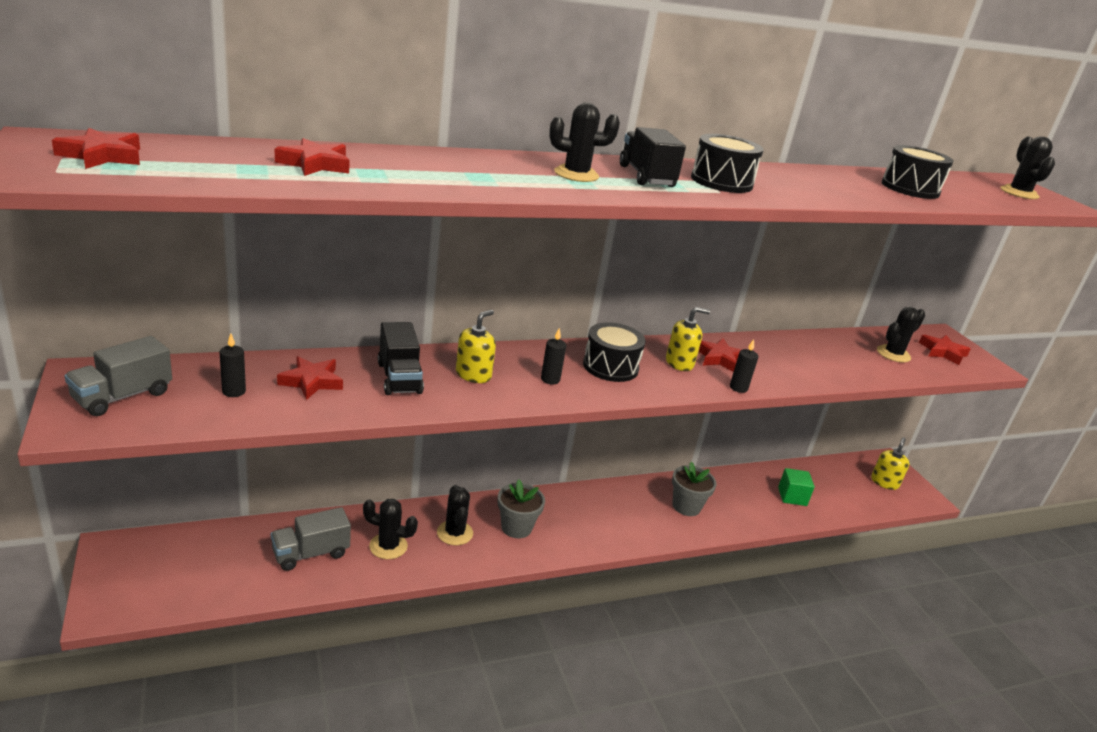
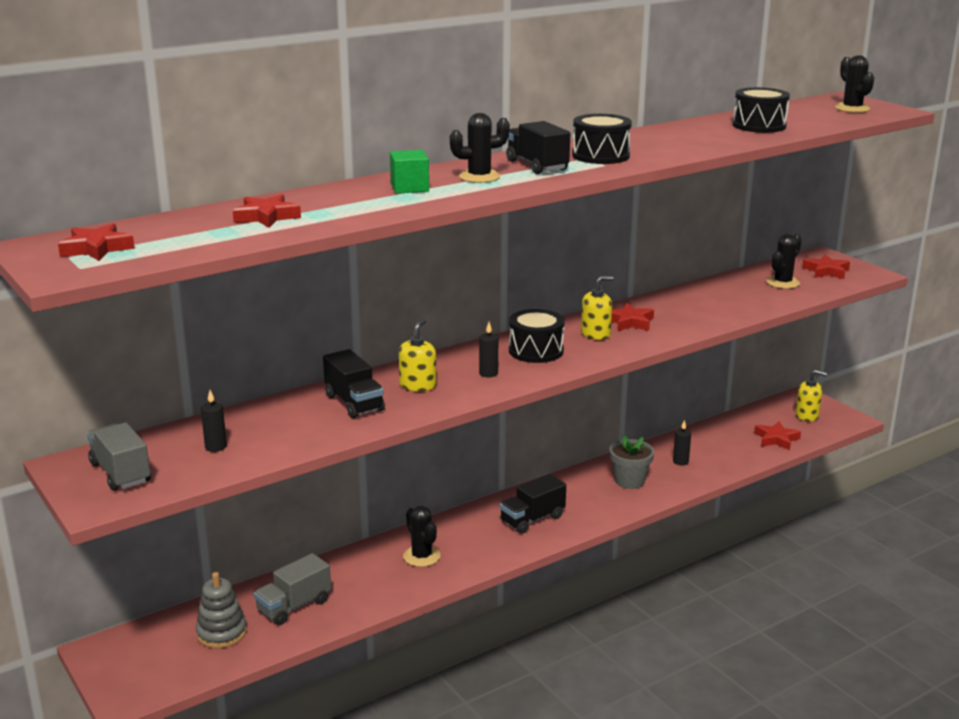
camera: 10 degrees left, 5 degrees down
grey truck [64,336,172,416] -> grey truck turned 120 degrees clockwise [87,423,151,491]
red star [277,356,343,400] -> red star moved to [754,421,801,450]
black cactus [363,499,418,559] -> none
grey flower pot [498,480,545,538] -> none
black candle [730,339,759,393] -> black candle moved to [673,420,691,466]
green cube [778,468,815,506] -> green cube moved to [390,150,429,194]
yellow soap dispenser [871,437,909,490] -> yellow soap dispenser turned 90 degrees clockwise [795,370,827,422]
none -> grey stacking toy [196,572,247,649]
none -> black truck [500,474,566,534]

